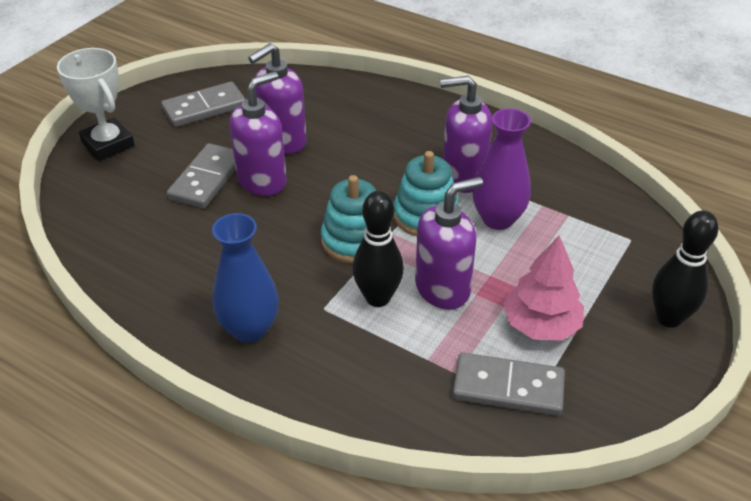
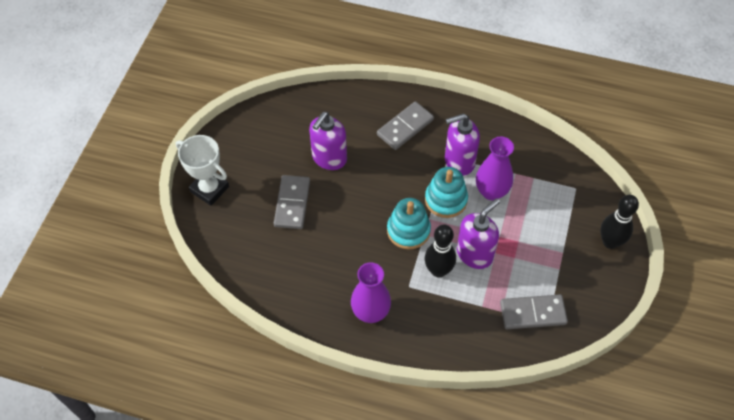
camera: 15 degrees left, 15 degrees up
grey domino [161,82,246,127] -> grey domino moved to [377,101,434,150]
blue vase [212,213,279,343] -> purple vase [351,262,391,323]
purple soap dispenser [230,71,287,196] -> none
pink tree [503,235,584,341] -> none

